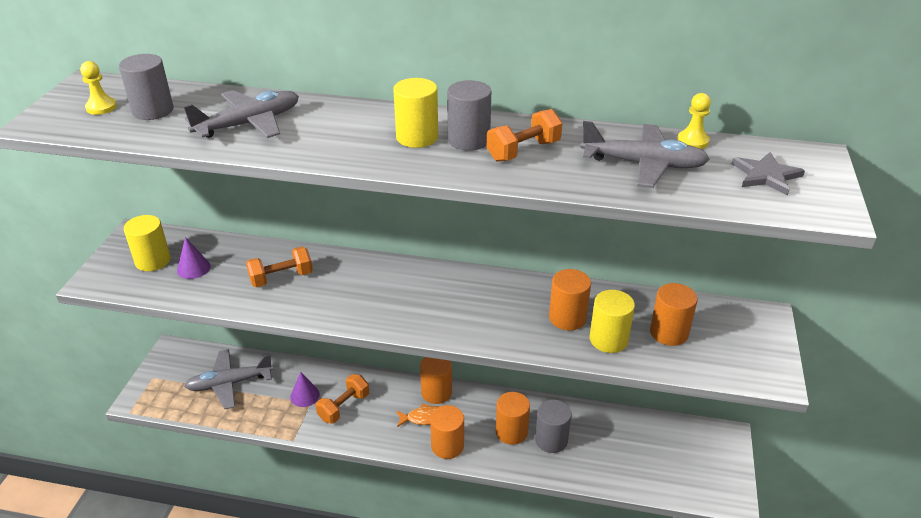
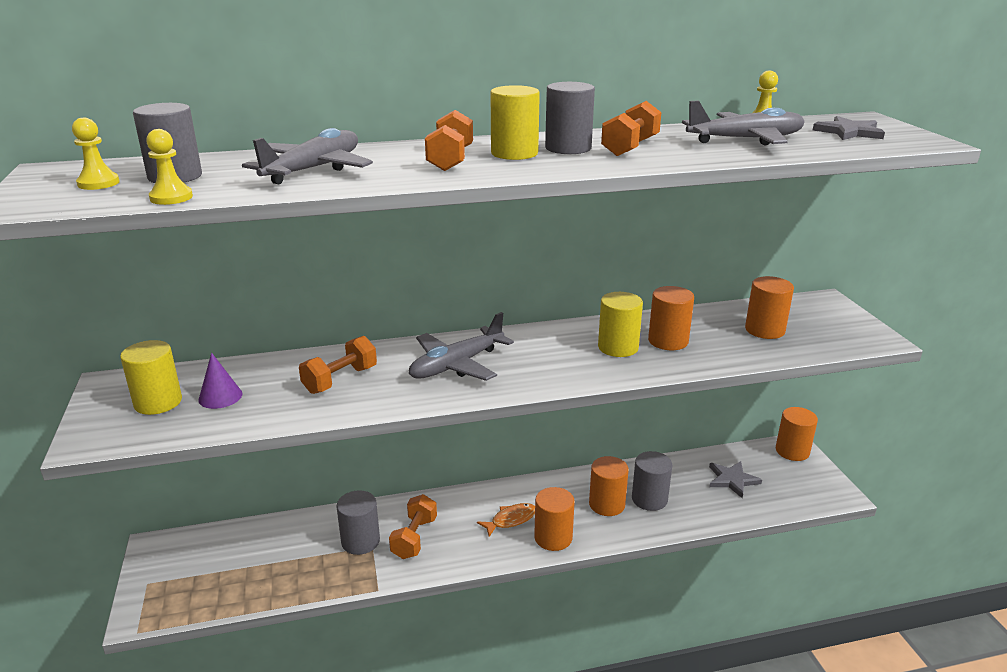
camera: 25 degrees left, 10 degrees down
grey plane [184,349,274,409] -> grey plane moved to [409,312,514,381]
purple cone [290,372,320,407] -> grey cylinder [336,490,380,555]
orange cylinder [420,357,452,404] -> orange cylinder moved to [776,407,818,461]
yellow cylinder [590,290,635,353] -> yellow cylinder moved to [598,292,643,357]
none -> yellow pawn [146,129,193,205]
none -> orange dumbbell [425,110,473,171]
none -> grey star [709,461,762,498]

